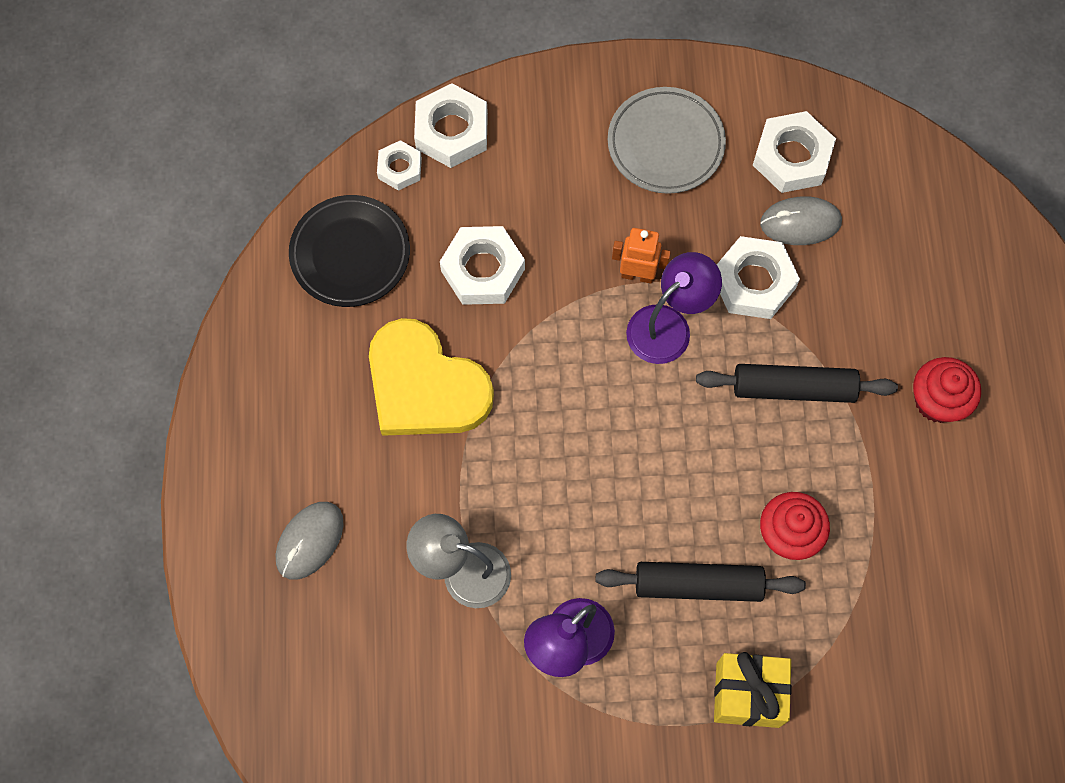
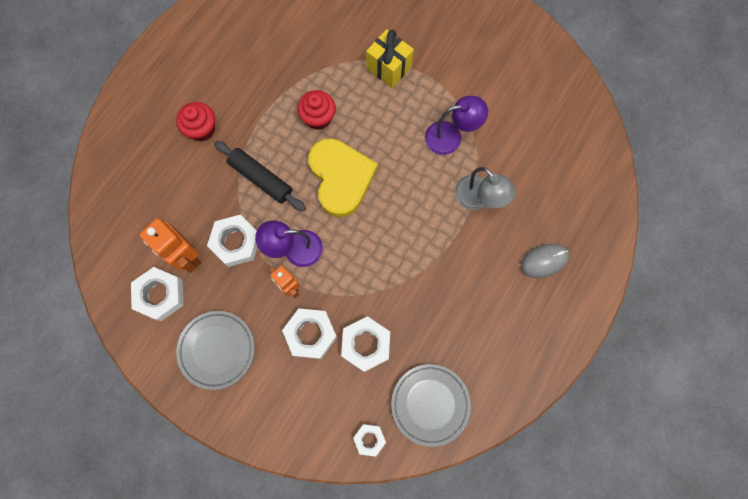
camera: 145 degrees left, 5 degrees up
black plate [289,195,410,307] -> grey plate [391,364,471,447]
yellow heart [369,318,494,436] -> yellow heart moved to [308,138,378,217]
white nut [414,83,488,168] -> white nut moved to [282,308,337,359]
black rolling pin [596,562,806,602] -> none
grey mouse [760,196,842,245] -> orange robot [139,218,201,273]

